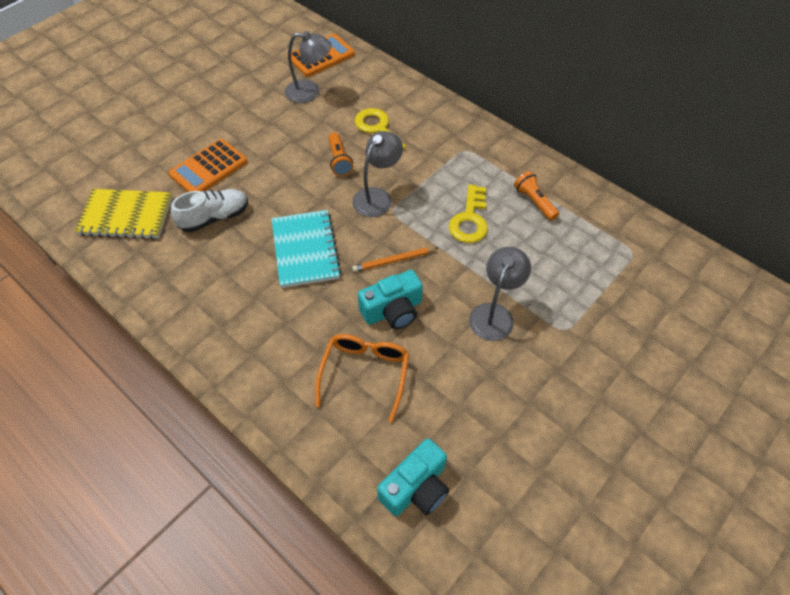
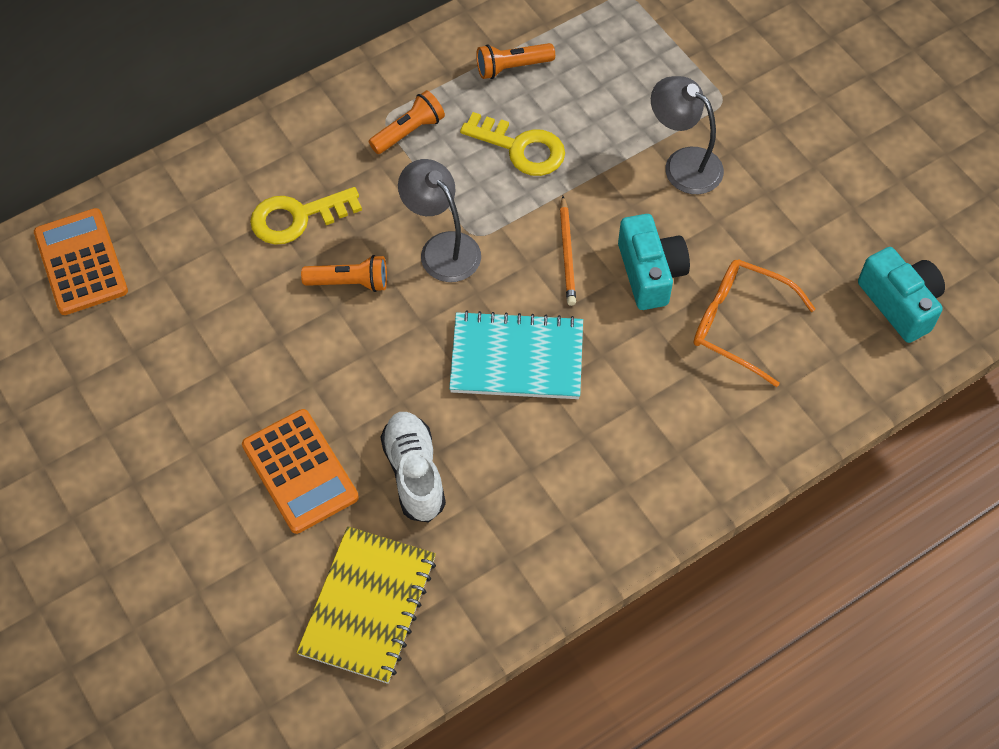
camera: 75 degrees left, 5 degrees up
grey lamp [285,31,331,103] -> none
none -> orange flashlight [369,90,445,154]

